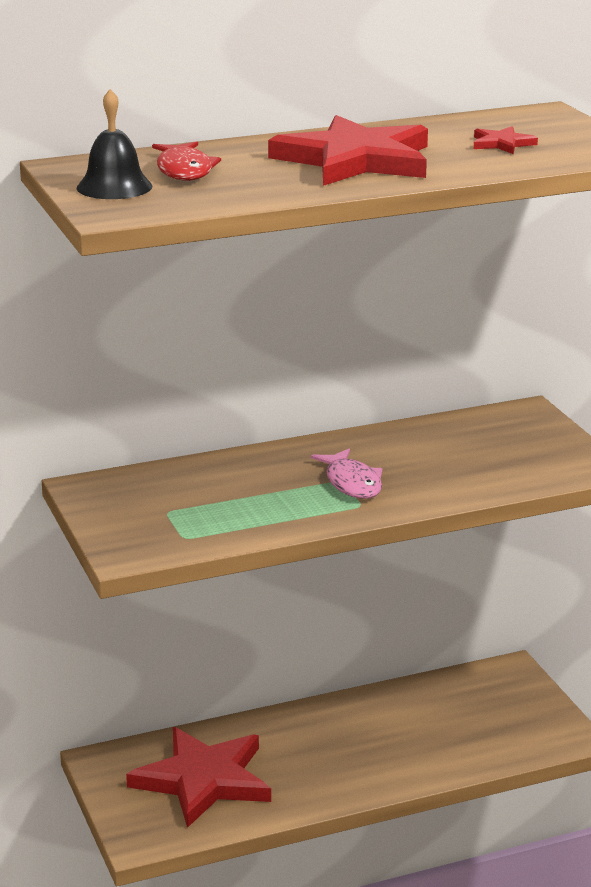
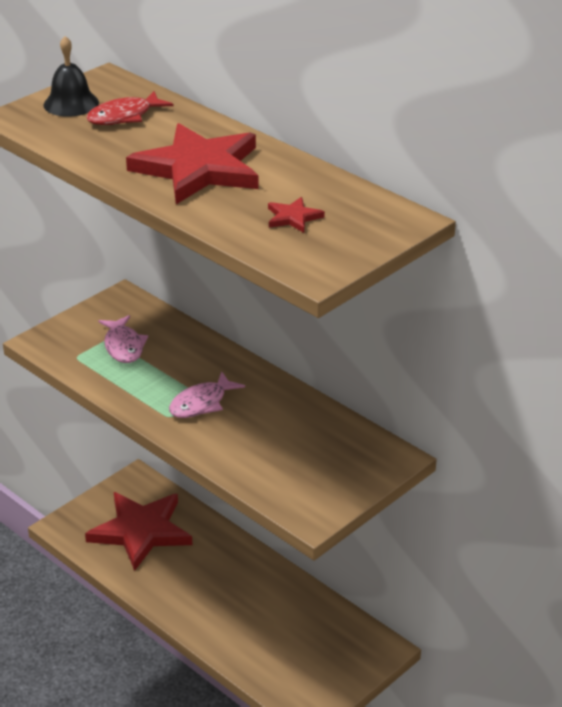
camera: 65 degrees right, 10 degrees up
none -> pink fish [99,315,148,363]

